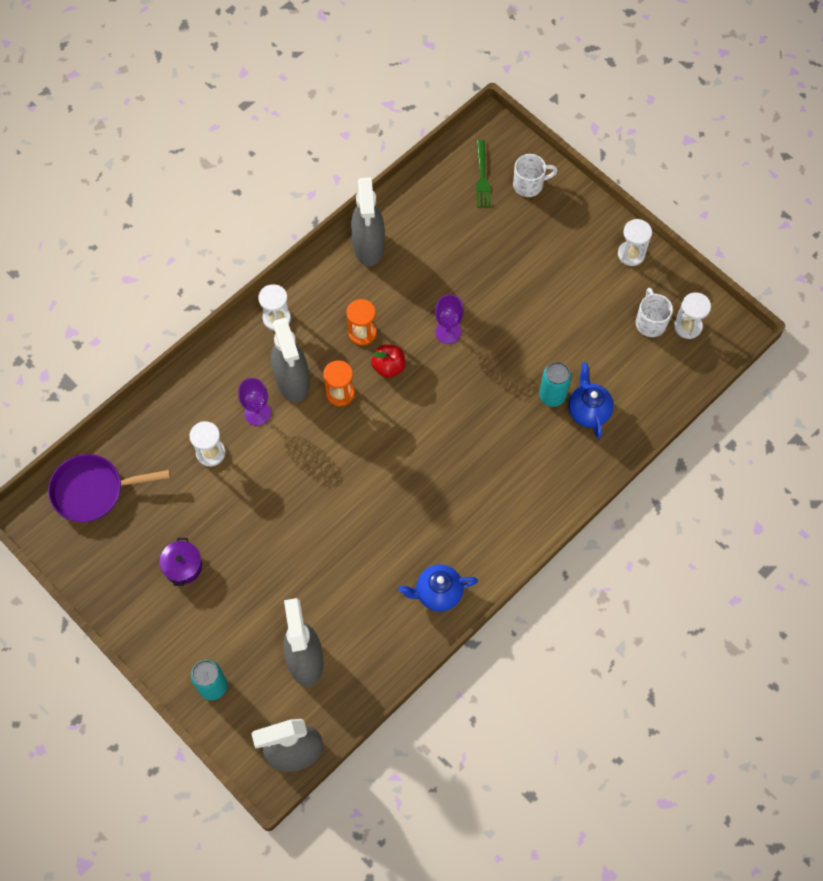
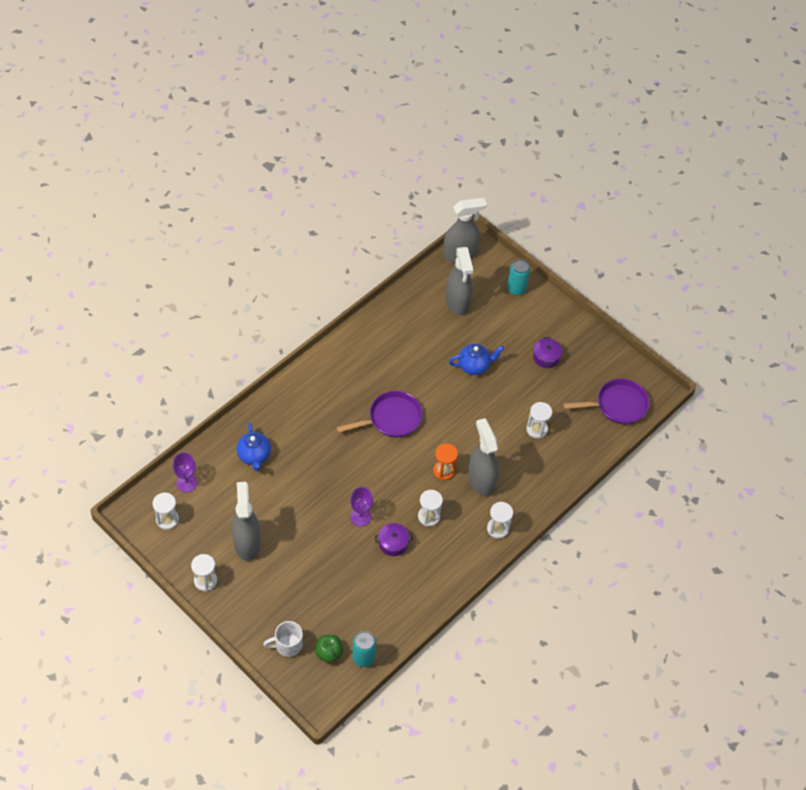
camera: 175 degrees right, 10 degrees down
purple goblet [238,378,271,426] -> purple goblet moved to [173,452,197,492]
orange hourglass [347,299,377,345] -> white hourglass [418,490,443,527]
grey spray bottle [351,177,385,266] -> grey spray bottle moved to [232,482,260,561]
red apple [371,345,405,378] -> none
blue teapot [398,564,478,612] -> blue teapot moved to [449,344,504,375]
green fork [476,140,491,207] -> green apple [315,635,343,663]
turquoise can [539,362,571,407] -> turquoise can moved to [352,631,376,667]
white mug [636,288,673,337] -> none
none -> purple pan [336,391,423,438]
none -> purple pot [375,523,413,556]

